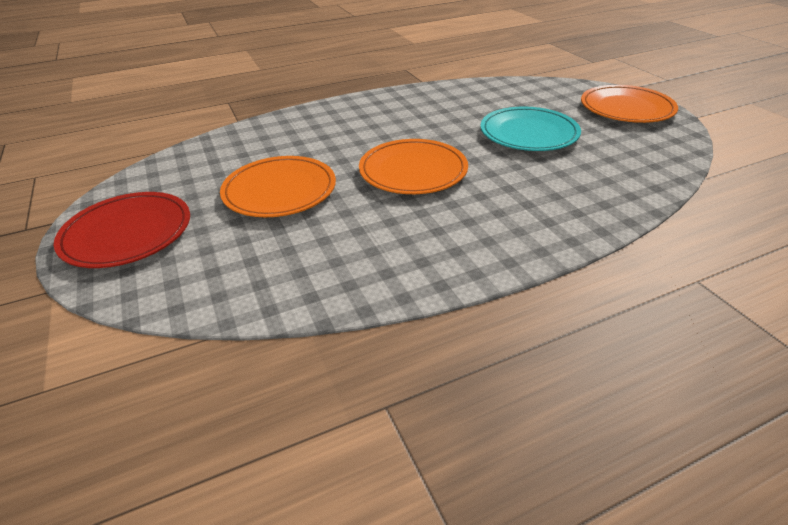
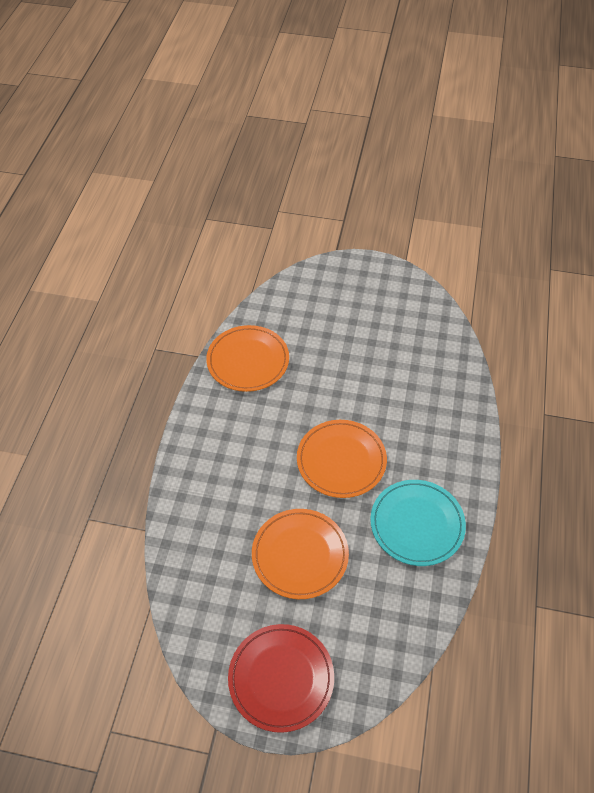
camera: 55 degrees left, 15 degrees up
turquoise plate [481,106,581,151] -> turquoise plate moved to [370,480,466,566]
orange plate [581,85,678,123] -> orange plate moved to [206,325,289,392]

